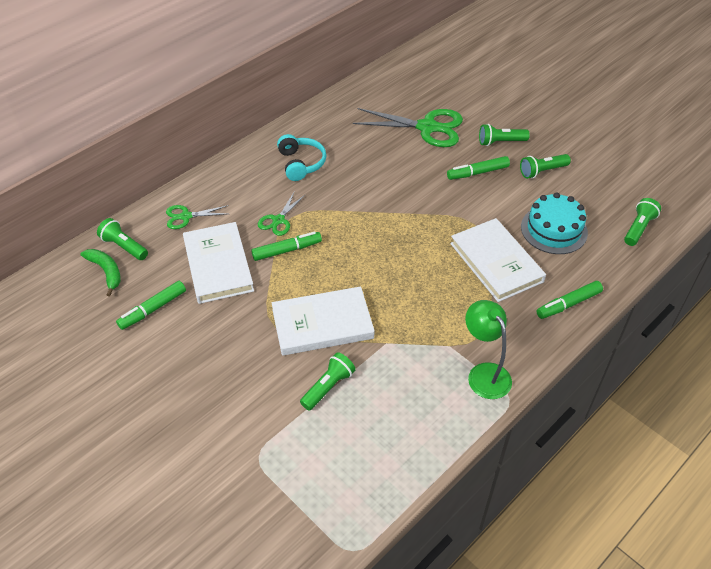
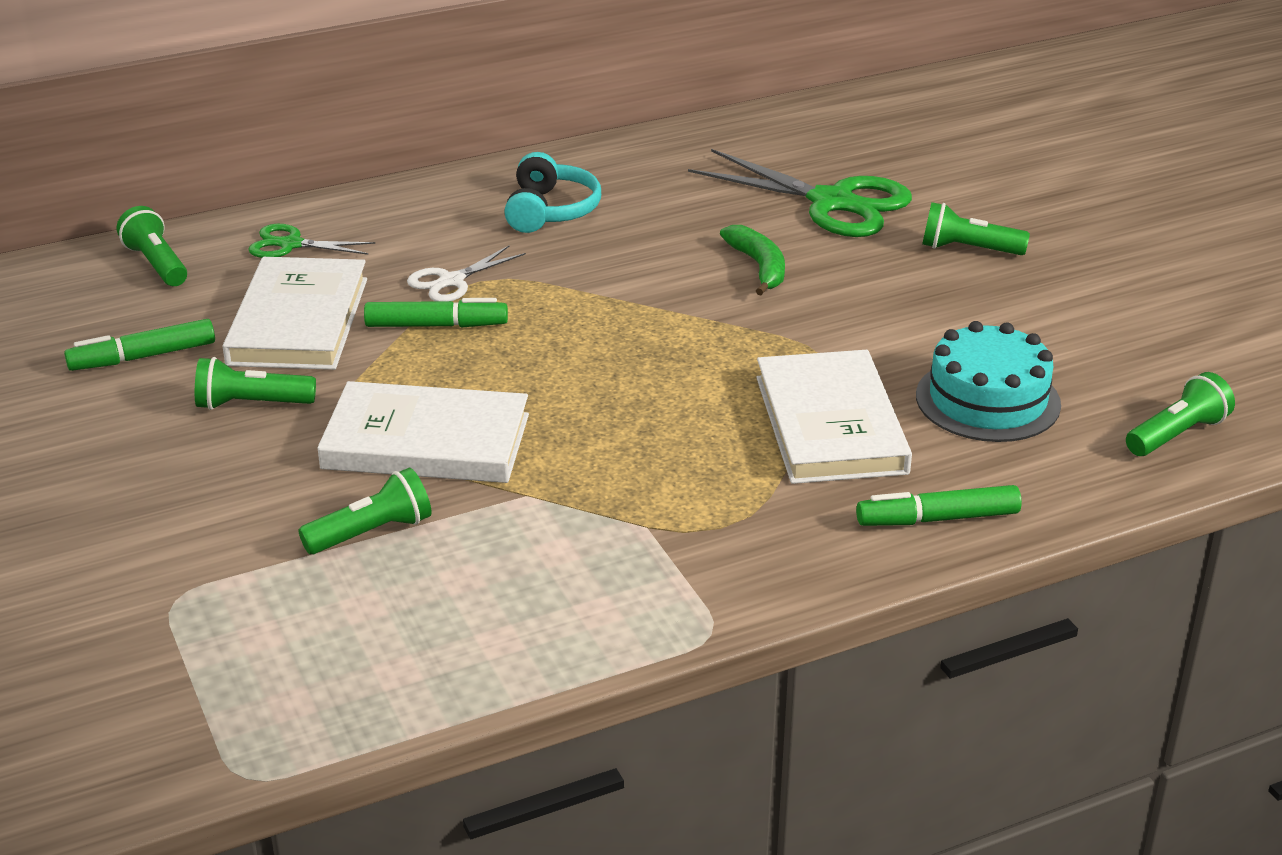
camera: 20 degrees right, 15 degrees down
green banana [81,249,121,296] -> green banana moved to [720,225,785,295]
green scissors [258,192,305,236] -> white scissors [407,245,526,301]
green marker [447,156,510,180] -> none
green lamp [465,300,512,399] -> none
green flashlight [520,154,571,179] -> green flashlight moved to [195,357,316,410]

